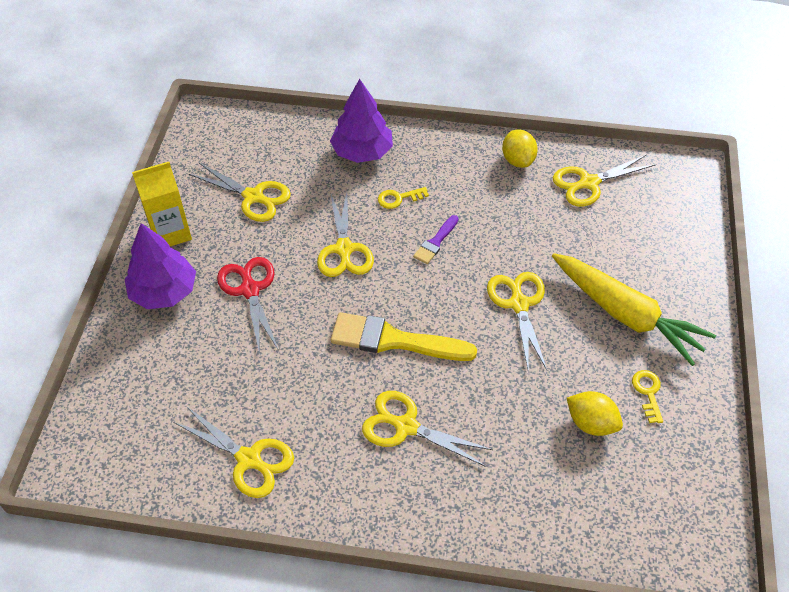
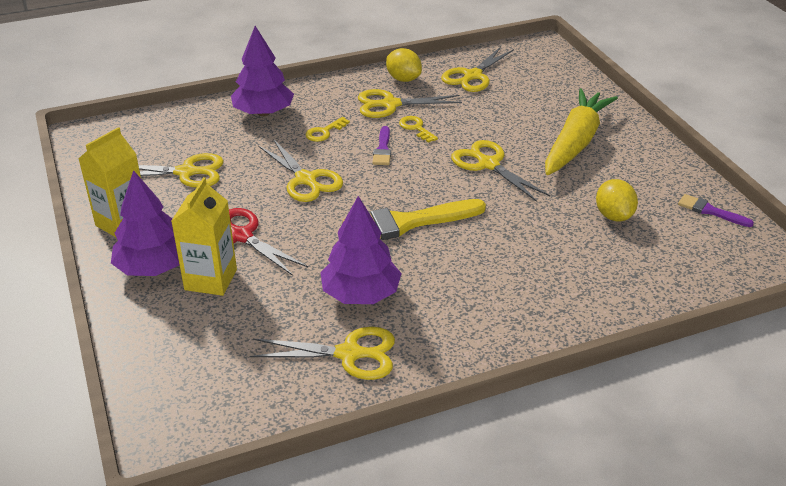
camera: 30 degrees left, 15 degrees down
yellow scissors [362,391,493,467] -> yellow scissors moved to [358,89,462,118]
yellow carrot [552,253,716,366] -> yellow carrot turned 75 degrees counterclockwise [545,88,618,175]
yellow lemon [567,391,623,436] -> yellow lemon turned 75 degrees clockwise [596,179,638,221]
yellow key [632,370,663,423] -> yellow key moved to [399,116,438,143]
none -> yellow carton [171,177,237,296]
none -> purple tree [320,196,402,304]
none -> purple brush [678,194,754,227]

